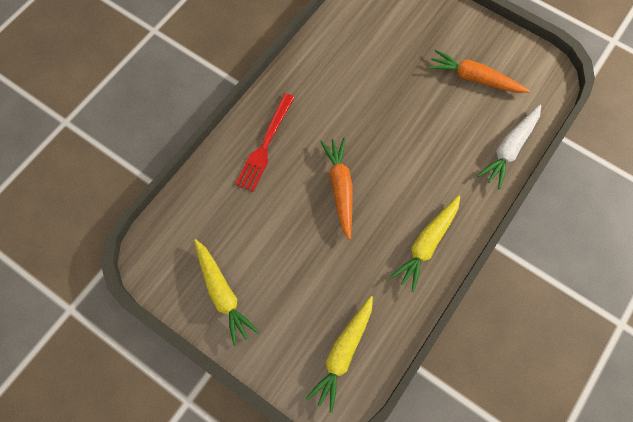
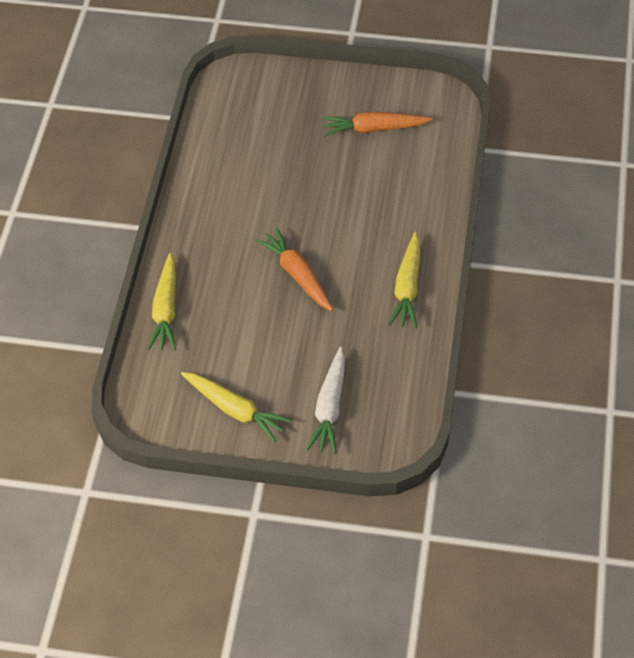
camera: 25 degrees left, 15 degrees down
red fork [235,93,295,192] -> none
yellow carrot [305,296,373,413] -> yellow carrot moved to [147,253,176,351]
white carrot [477,105,541,189] -> white carrot moved to [306,347,345,454]

